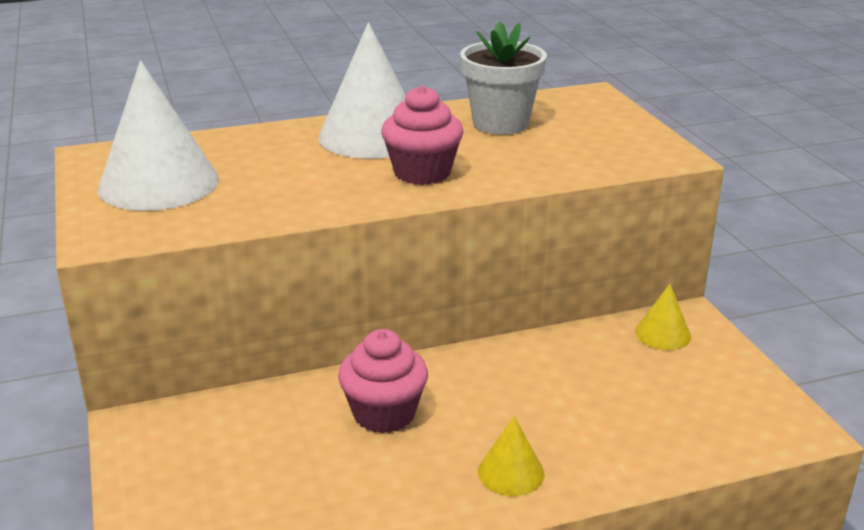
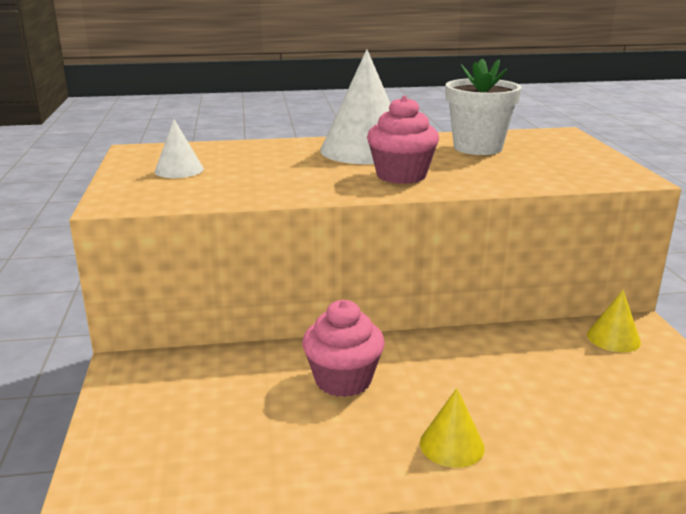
camera: 10 degrees right, 5 degrees down
white cone [98,60,219,211] -> white cone [154,119,204,178], size x0.49

